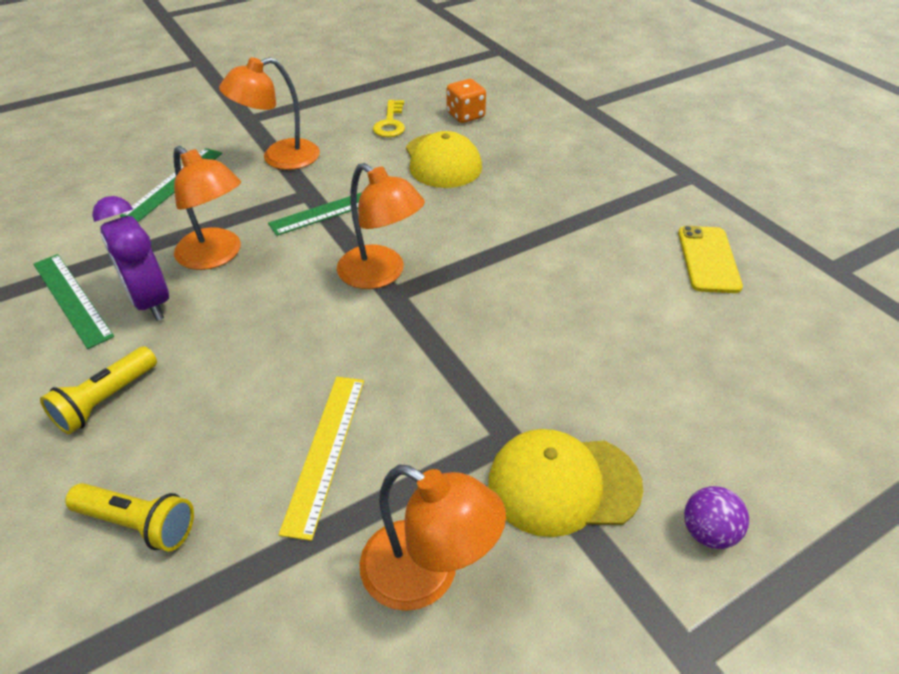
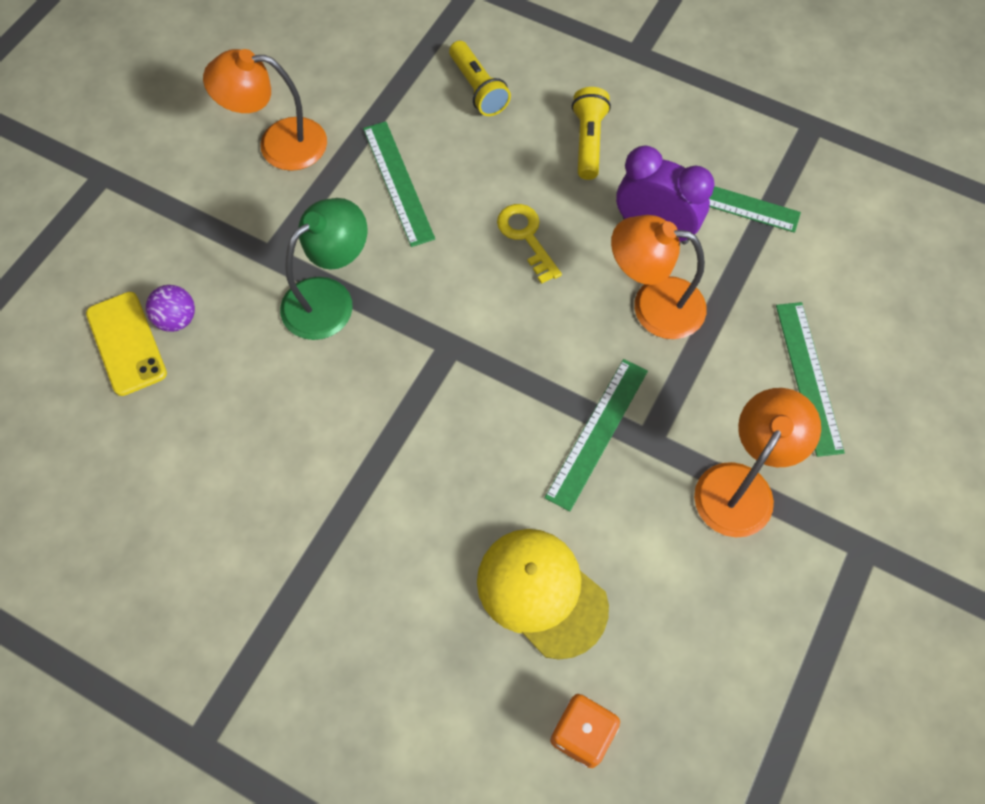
camera: 150 degrees right, 20 degrees up
yellow flashlight [65,483,194,551] -> yellow flashlight turned 105 degrees counterclockwise [449,41,511,116]
yellow ruler [279,377,364,541] -> green ruler [363,121,435,247]
orange lamp [337,163,425,289] -> none
yellow key [373,100,405,137] -> yellow key moved to [497,204,562,284]
yellow cap [488,429,643,537] -> none
yellow phone [678,226,743,293] -> yellow phone moved to [86,292,167,396]
purple ball [684,486,749,549] -> purple ball moved to [146,285,195,332]
none -> green lamp [280,198,367,340]

